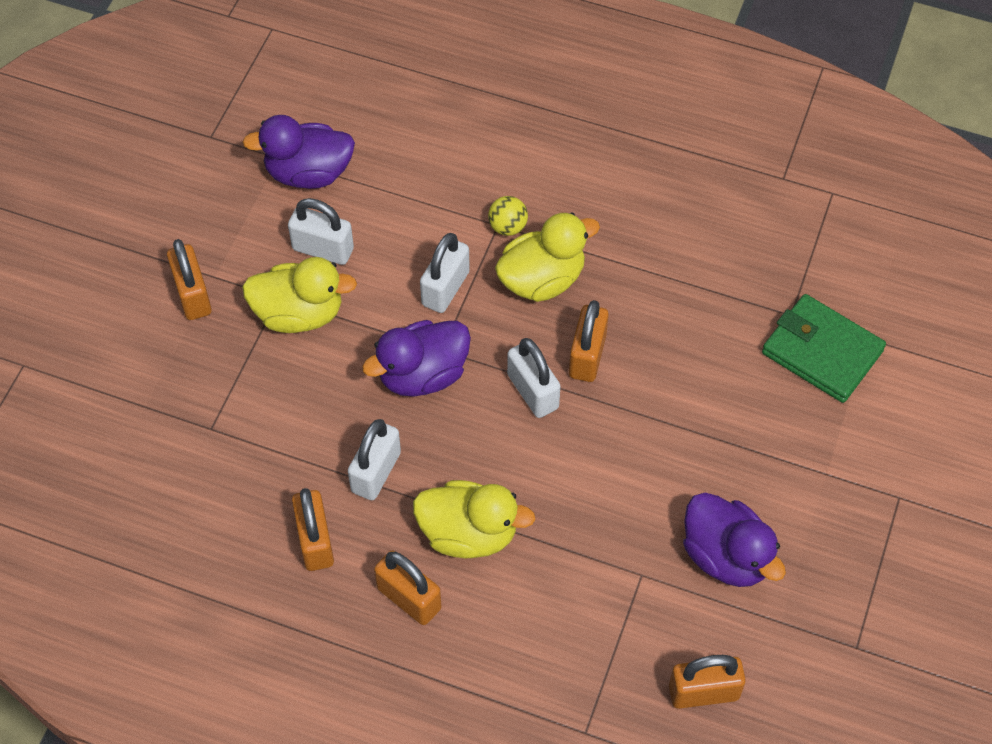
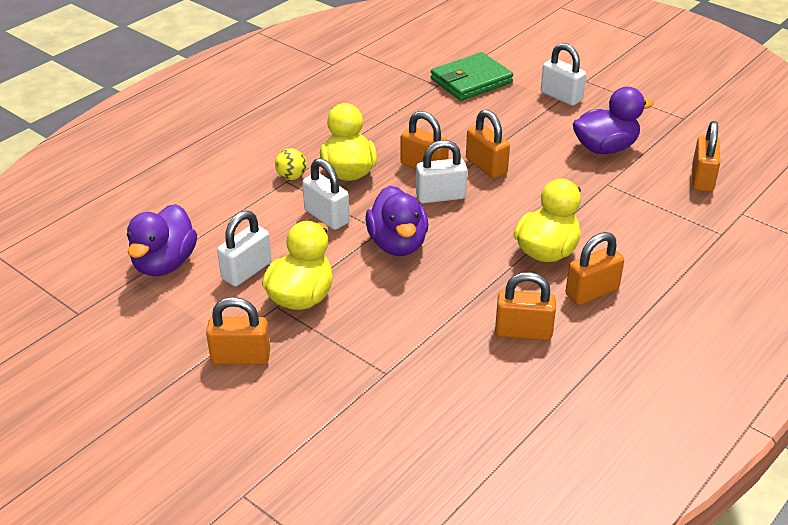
camera: 70 degrees left, 20 degrees down
white padlock [348,419,401,500] -> white padlock moved to [541,43,586,106]
none -> orange padlock [466,109,510,178]

